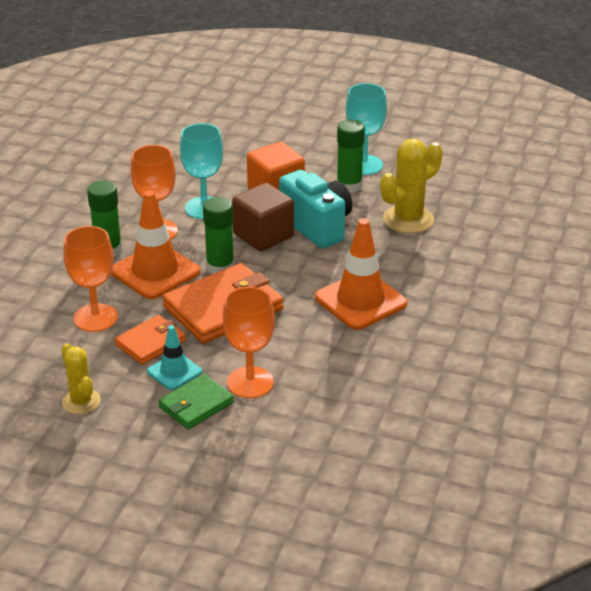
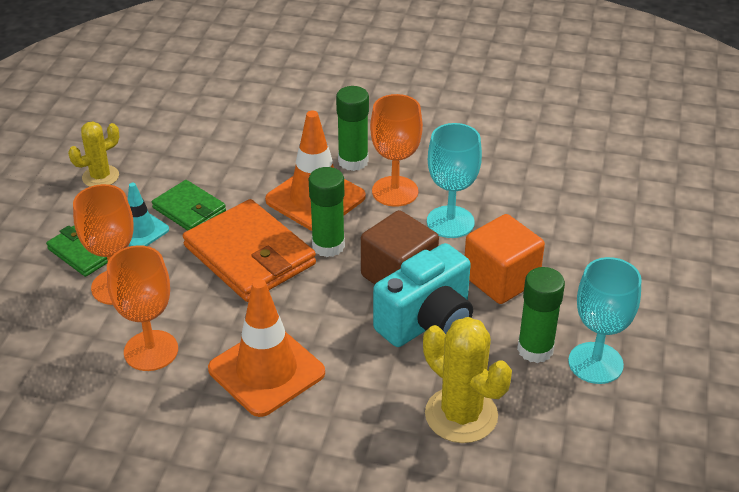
camera: 85 degrees right, 5 degrees up
orange goblet [64,226,118,332] -> orange goblet moved to [107,245,178,371]
orange wallet [114,315,186,365] -> green wallet [152,180,226,231]

